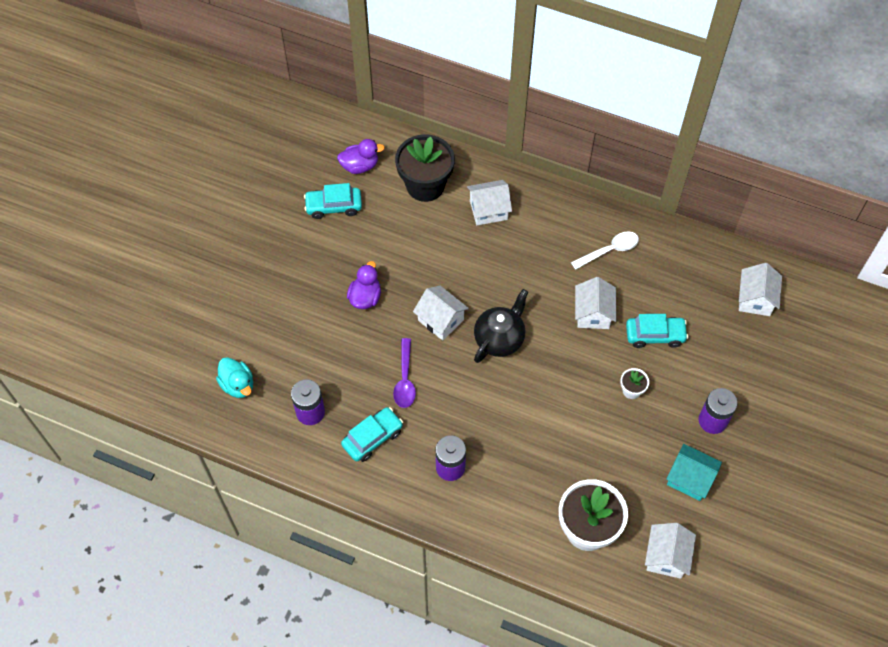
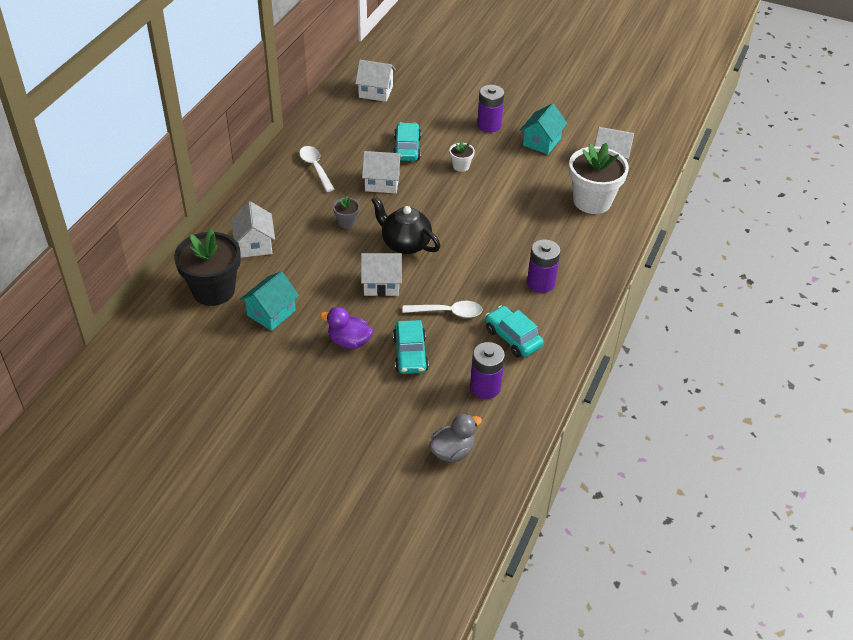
camera: 90 degrees left, 15 degrees down
turquoise duck [216,357,253,398] -> grey duck [429,414,482,462]
turquoise car [304,183,362,219] -> turquoise car moved to [393,320,429,374]
purple duck [337,139,385,174] -> none
purple spoon [393,338,416,408] -> white spoon [402,301,483,318]
white house [413,286,469,340] -> white house turned 45 degrees clockwise [361,253,402,296]
none -> turquoise house [240,271,299,331]
none -> grey flower pot [333,196,360,228]

